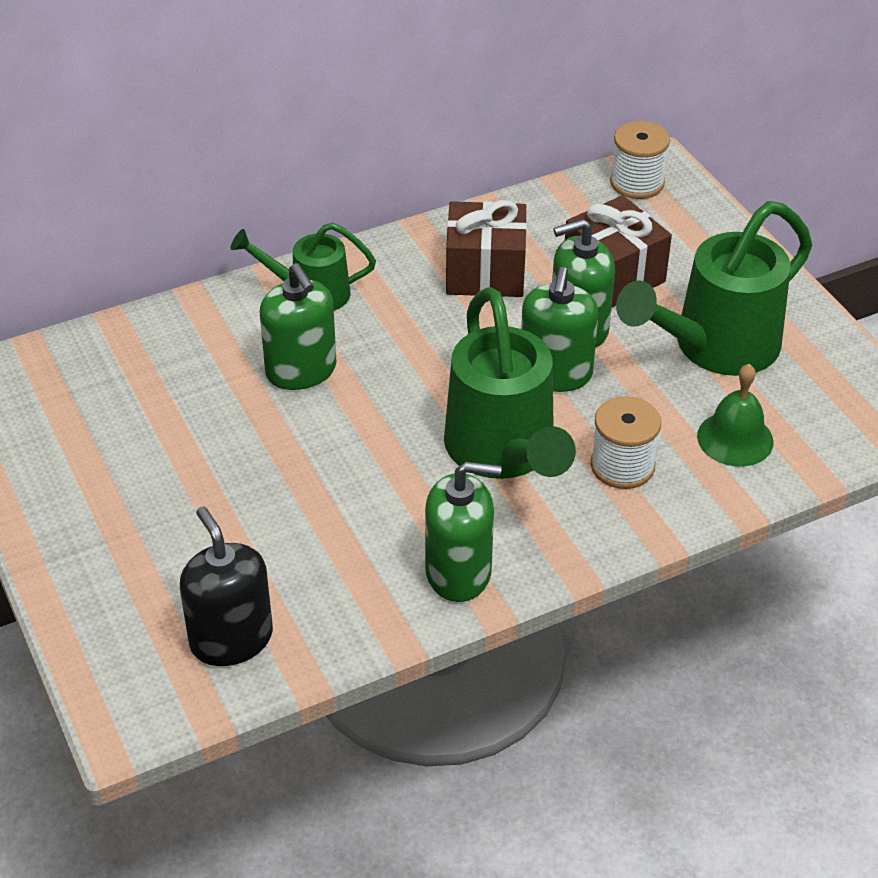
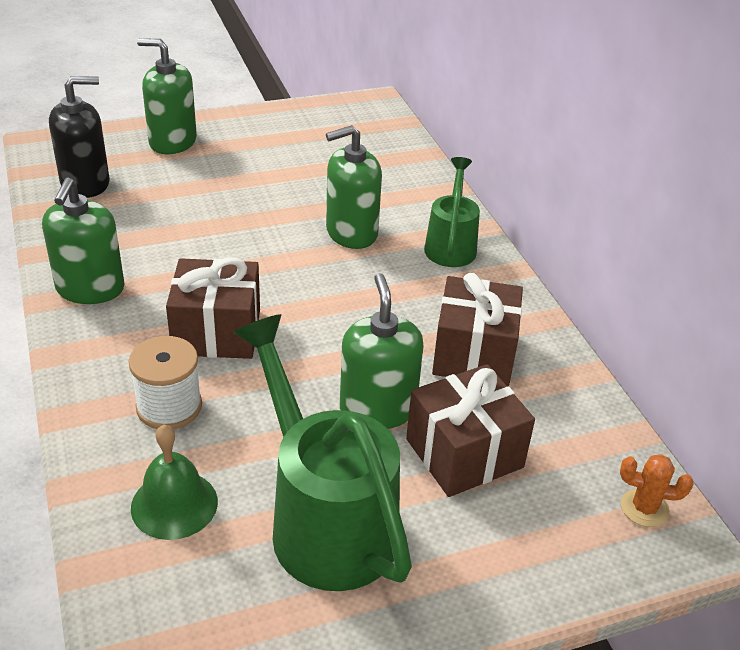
camera: 95 degrees right, 5 degrees down
green watering can [444,287,576,479] -> brown gift [166,257,260,359]
green soap dispenser [521,267,598,392] -> green soap dispenser moved to [137,38,197,154]
white spool [610,121,670,199] -> orange cactus [620,454,694,527]

